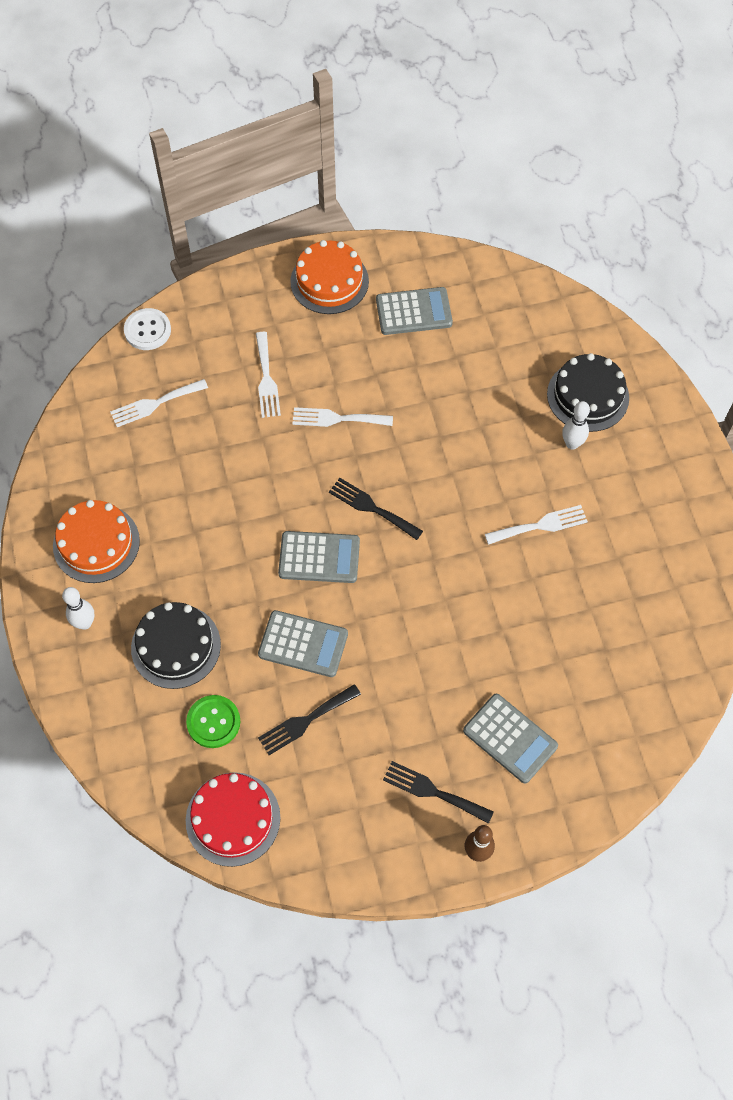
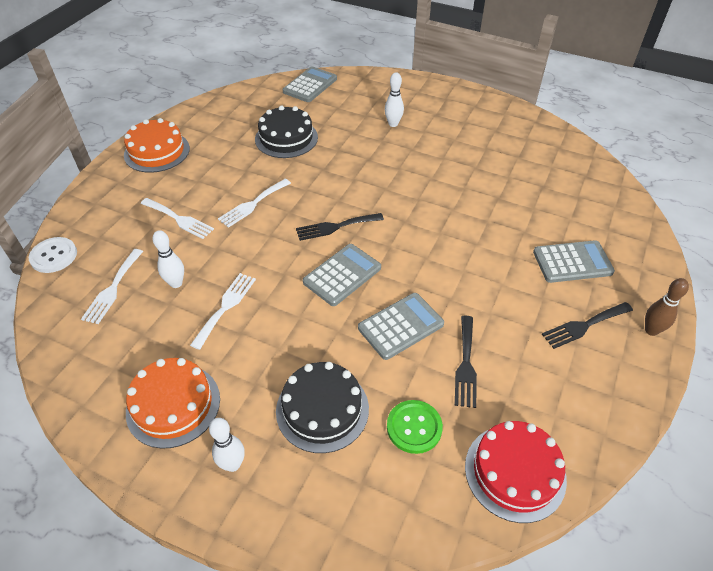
camera: 50 degrees left, 15 degrees down
grey calculator [376,287,453,335] -> grey calculator moved to [283,67,337,102]
white fork [485,505,588,545] -> white fork moved to [190,273,256,350]
black cake [547,353,629,432] -> black cake moved to [255,106,318,158]
none -> white bowling pin [152,230,184,288]

